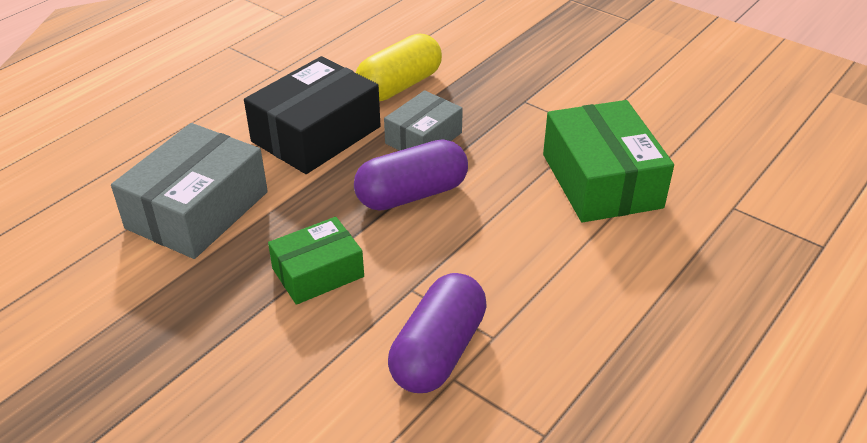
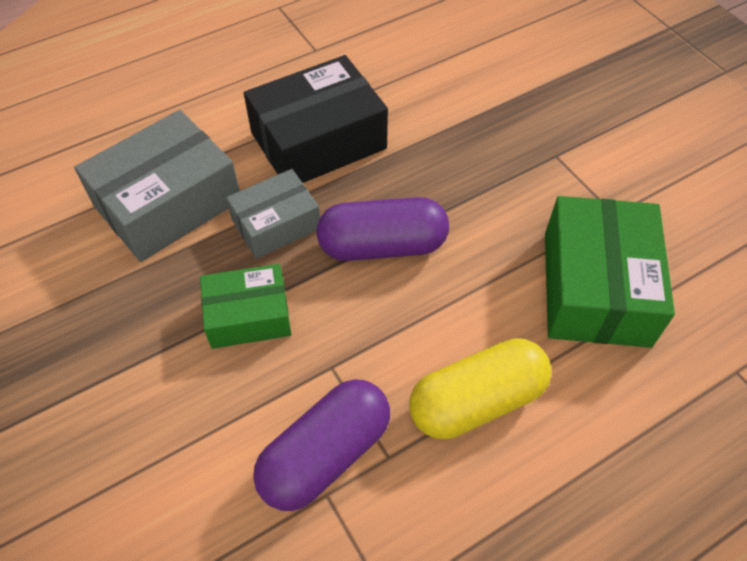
camera: 20 degrees right, 15 degrees up
yellow capsule [356,34,442,101] -> yellow capsule moved to [409,338,552,439]
grey box [384,90,463,151] -> grey box moved to [226,169,320,259]

